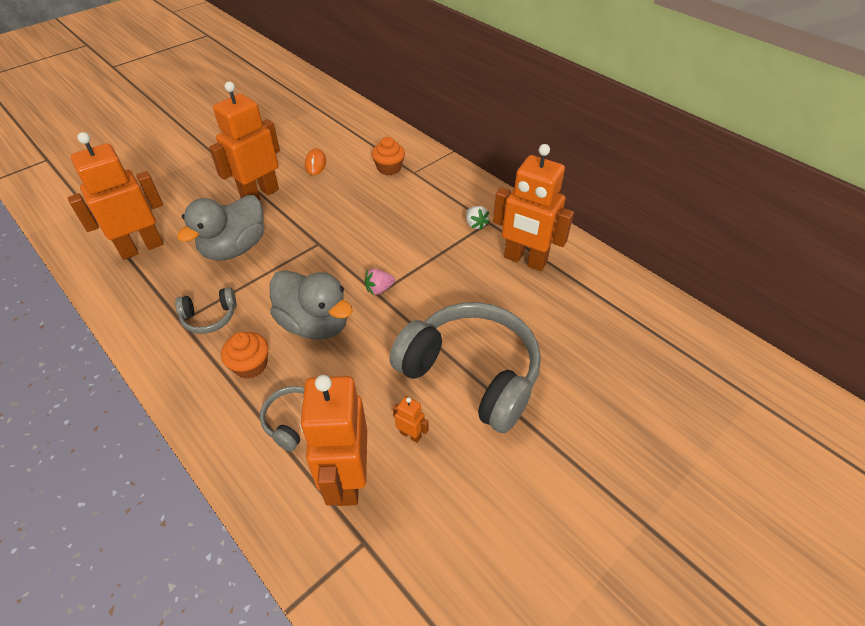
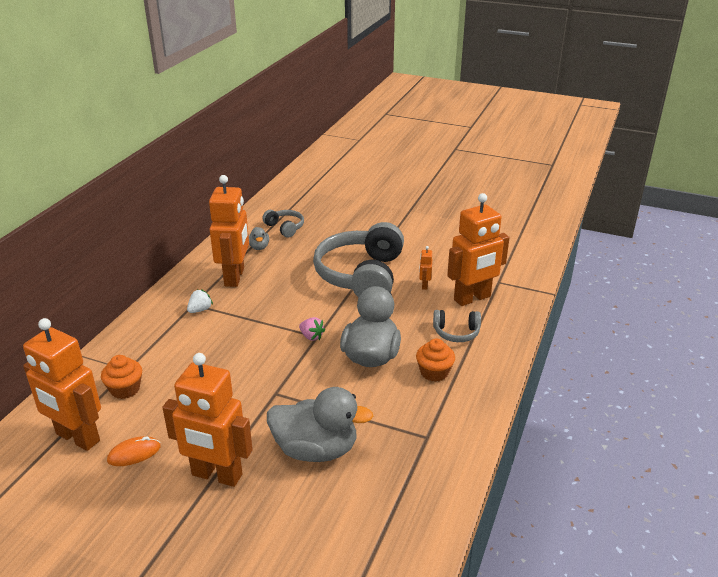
camera: 115 degrees left, 15 degrees down
orange robot [68,132,163,260] -> orange robot moved to [23,318,101,451]
grey headphones [175,287,237,334] -> grey headphones moved to [262,210,304,237]
none -> grey duck [249,227,269,250]

